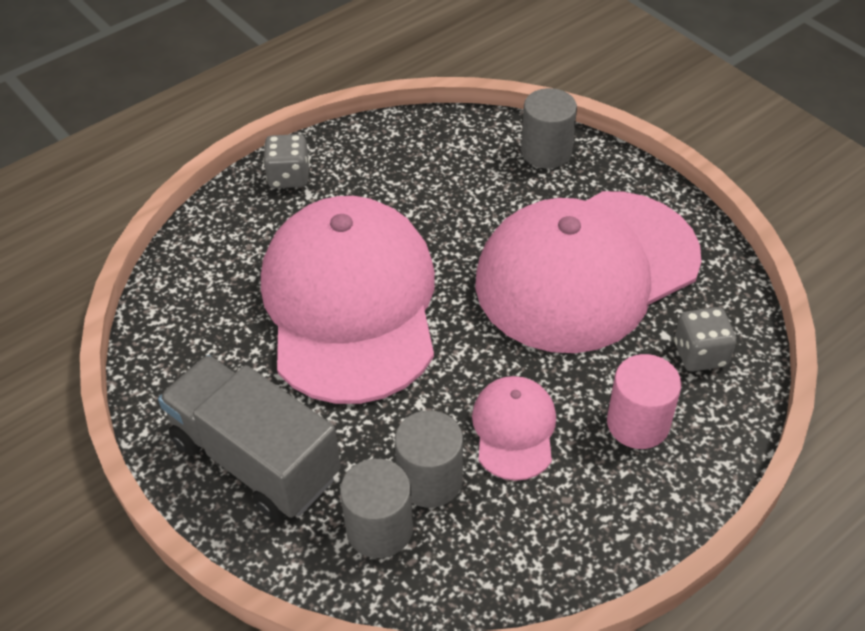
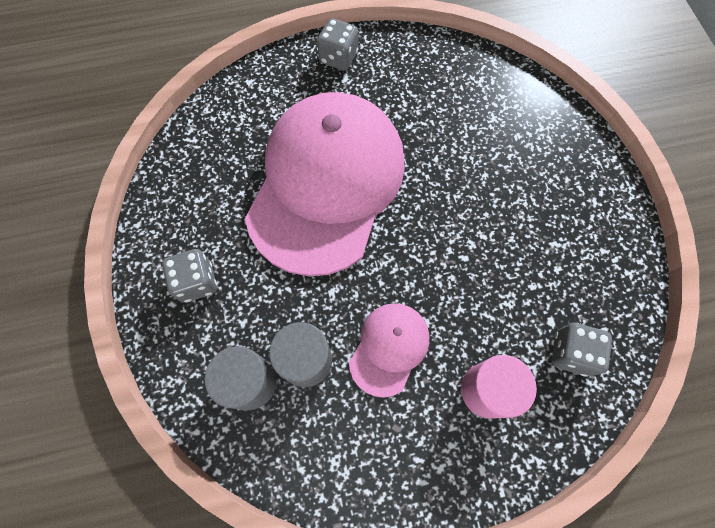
camera: 25 degrees right, 20 degrees up
grey truck [158,355,341,521] -> grey dice [162,249,217,303]
pink cap [475,191,701,353] -> none
grey cylinder [521,88,577,169] -> none

